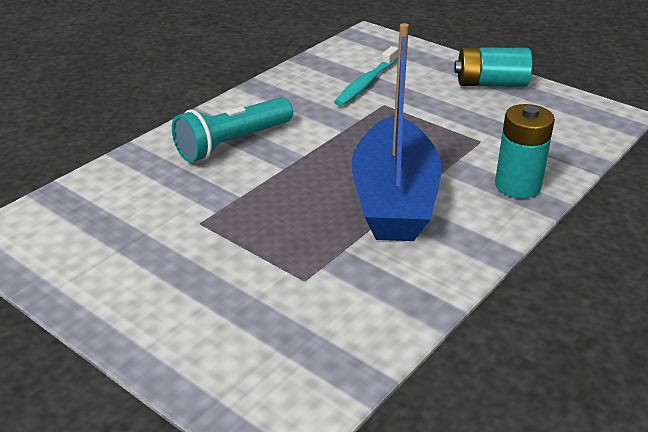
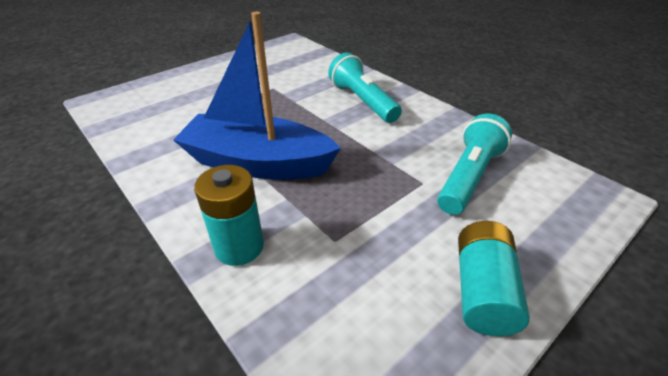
camera: 100 degrees right, 5 degrees up
turquoise toothbrush [334,46,398,106] -> turquoise flashlight [437,114,512,215]

